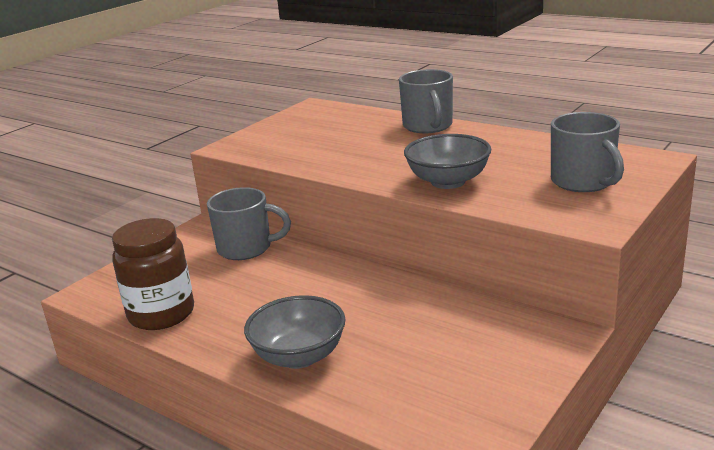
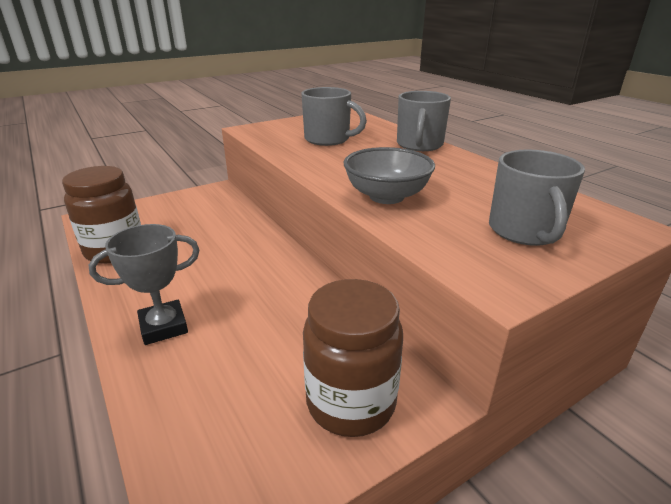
camera: 20 degrees right, 5 degrees up
grey mug [207,187,291,260] -> grey mug moved to [301,87,367,146]
grey bowl [244,295,346,369] -> grey trophy [89,224,200,345]
none -> brown jar [303,279,403,437]

